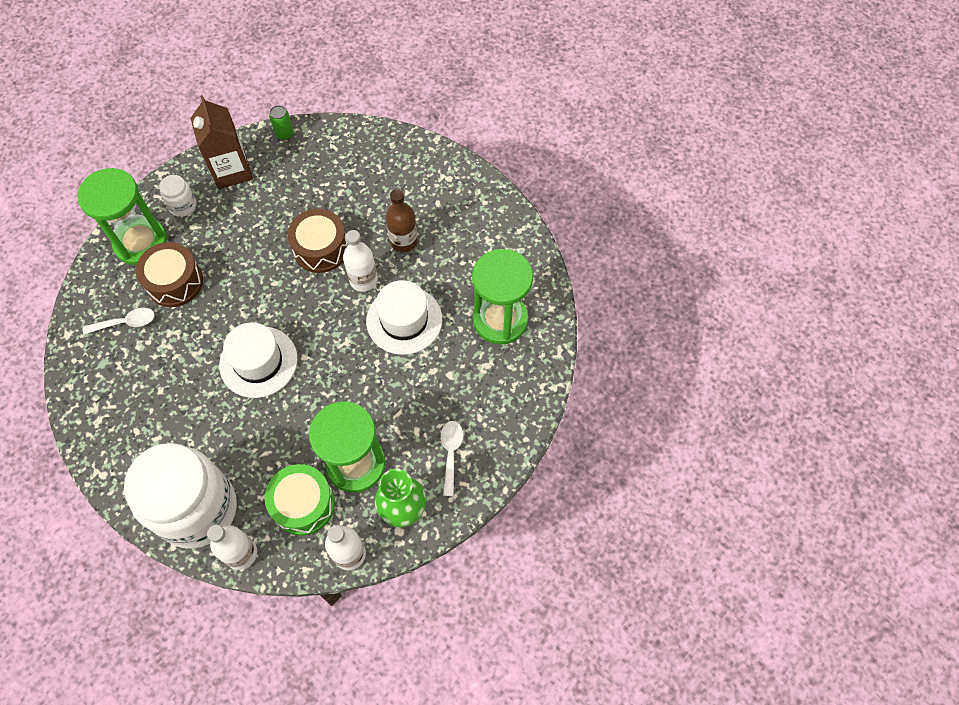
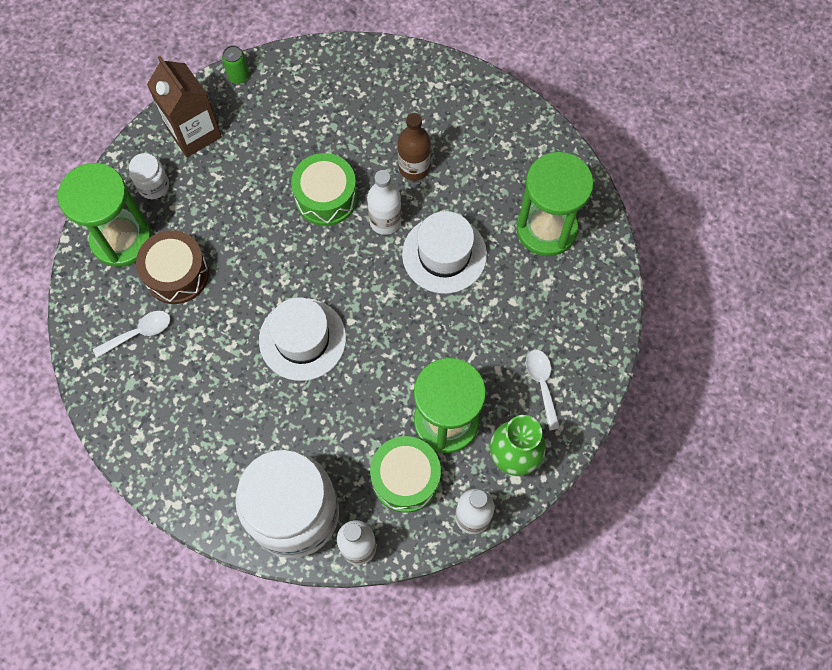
camera: 15 degrees left, 5 degrees up
brown drum [288,209,348,273] -> green drum [291,153,357,226]

